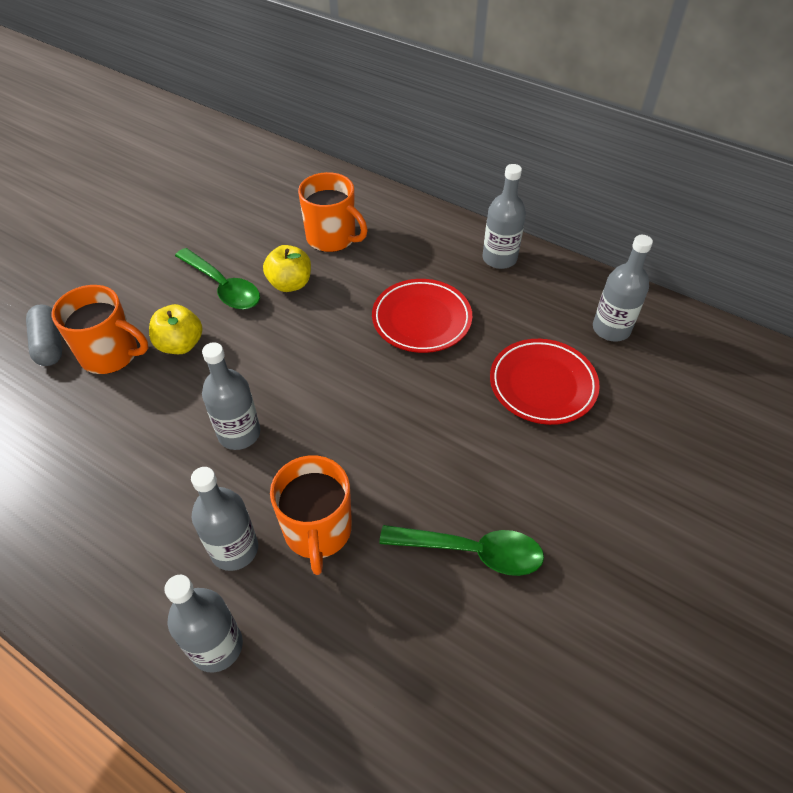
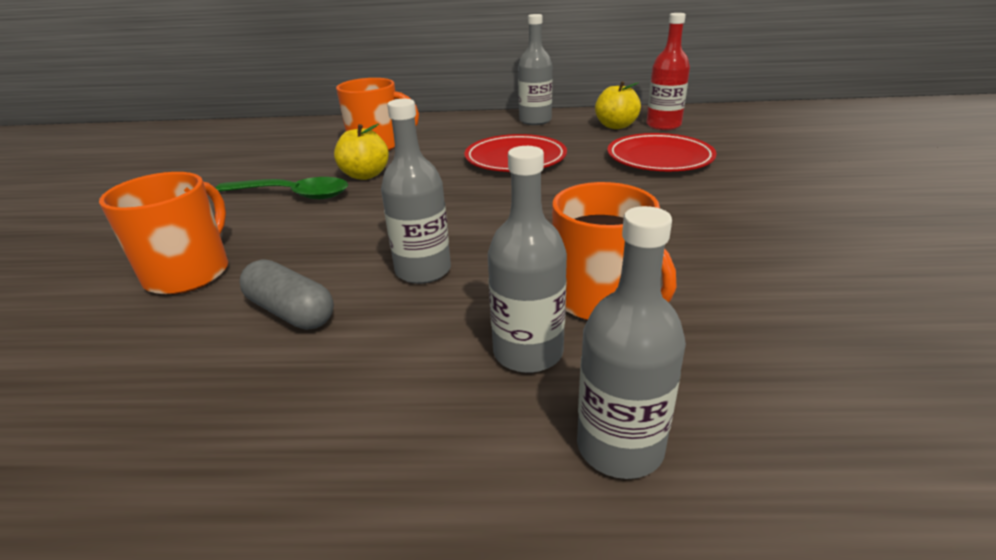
camera: 30 degrees left, 20 degrees down
grey capsule [26,304,62,366] -> grey capsule moved to [240,260,334,330]
orange mug [52,285,148,374] -> orange mug turned 60 degrees counterclockwise [99,172,228,295]
yellow apple [149,304,202,354] -> yellow apple moved to [595,81,641,129]
green spoon [379,525,544,576] -> none
grey bottle [593,235,653,342] -> red bottle [647,13,690,130]

